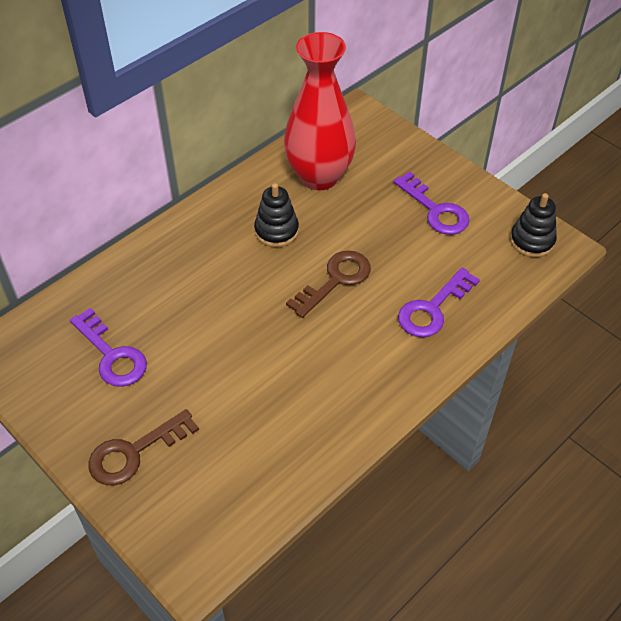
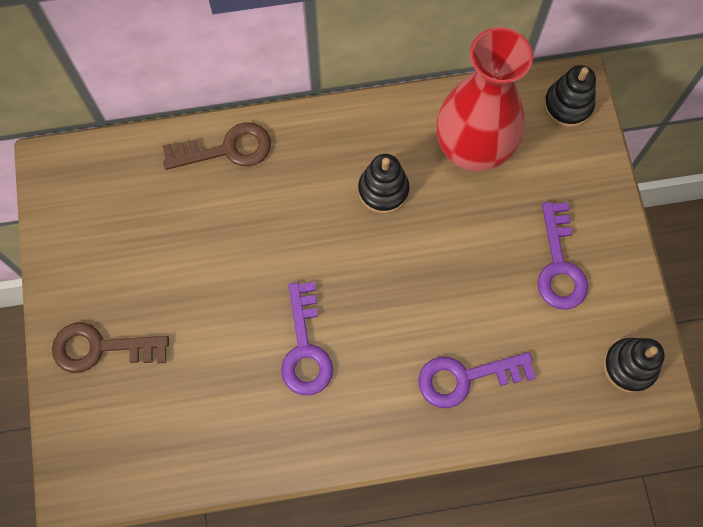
camera: 35 degrees right, 20 degrees up
purple key [70,308,147,387] -> purple key moved to [281,282,333,395]
brown key [286,250,371,318] -> brown key moved to [163,122,271,170]
none -> black stacking toy [544,65,596,127]

